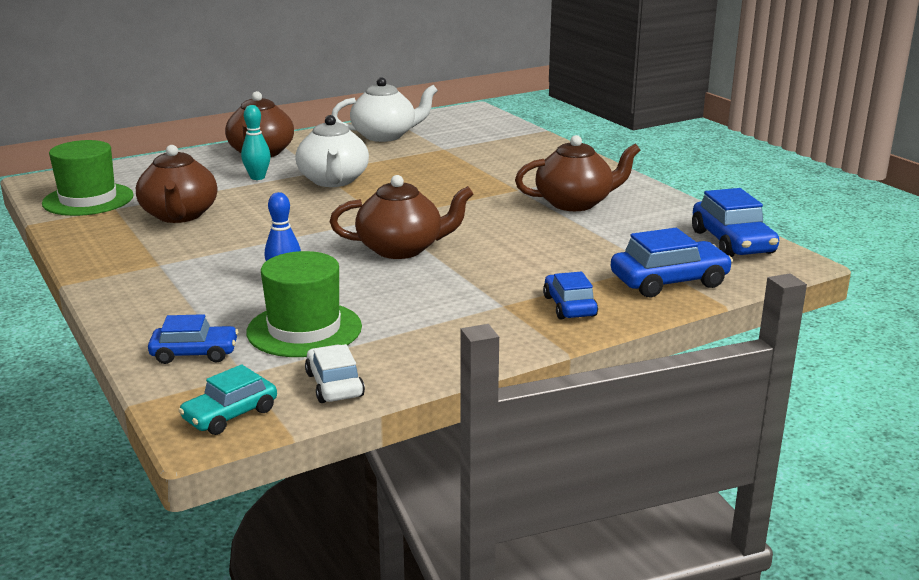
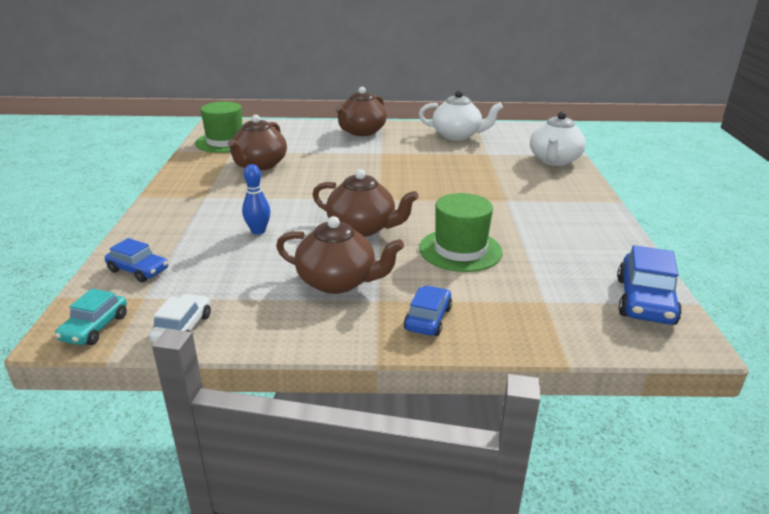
camera: 30 degrees right, 5 degrees up
turquoise car [178,364,277,435] -> turquoise car turned 60 degrees counterclockwise [55,289,127,345]
turquoise bowling pin [241,105,271,180] -> none
green hat [246,251,362,357] -> green hat moved to [419,193,502,272]
white teapot [295,115,369,187] -> white teapot moved to [530,111,586,166]
brown teapot [515,135,641,211] -> brown teapot moved to [276,216,404,294]
blue car [611,228,733,297] -> none

